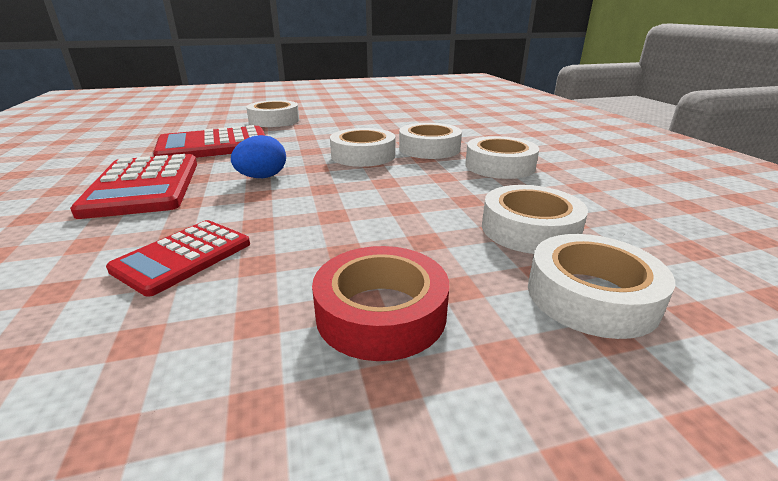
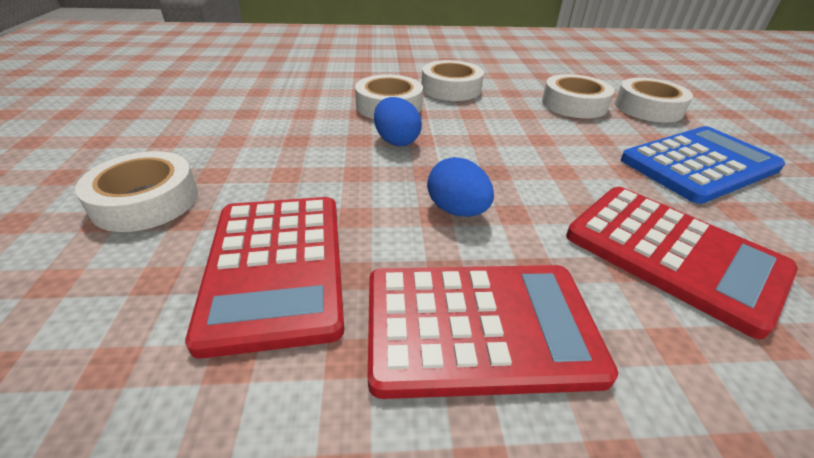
camera: 80 degrees left, 10 degrees up
red calculator [106,220,250,297] -> red calculator [566,187,798,339], size x1.59
red tape [312,246,449,361] -> blue calculator [621,126,785,204]
white tape [330,128,395,167] -> blue egg [374,97,422,146]

